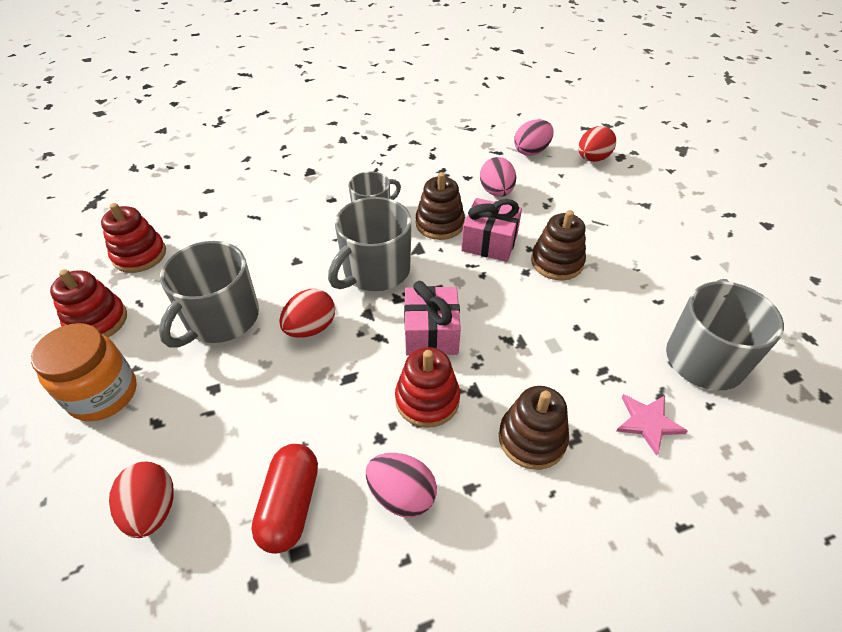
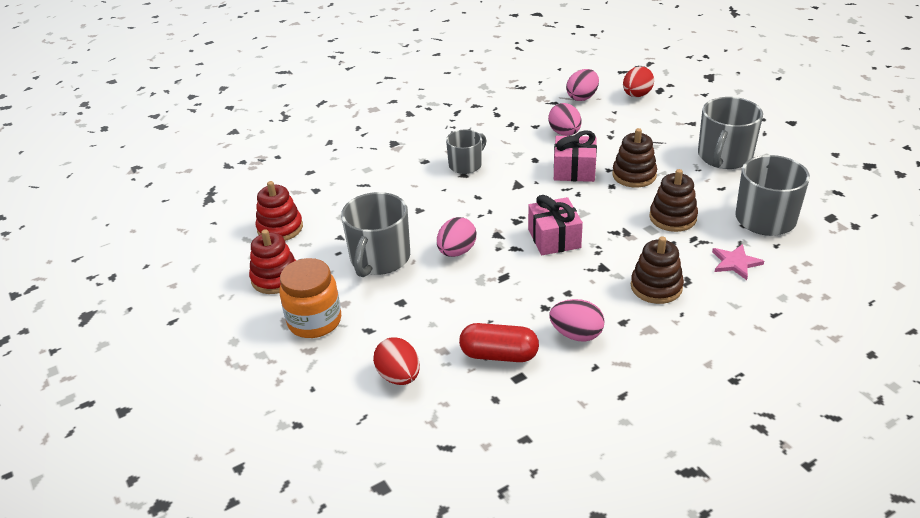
camera: 10 degrees left, 10 degrees down
red capsule [251,444,318,554] -> red capsule turned 75 degrees counterclockwise [459,323,539,362]
red egg [279,289,335,338] -> pink egg [437,217,476,257]
grey mug [328,197,412,291] -> grey mug moved to [698,97,763,169]
red stacking toy [395,347,460,428] -> none
brown stacking toy [416,172,465,240] -> brown stacking toy moved to [649,169,698,232]

